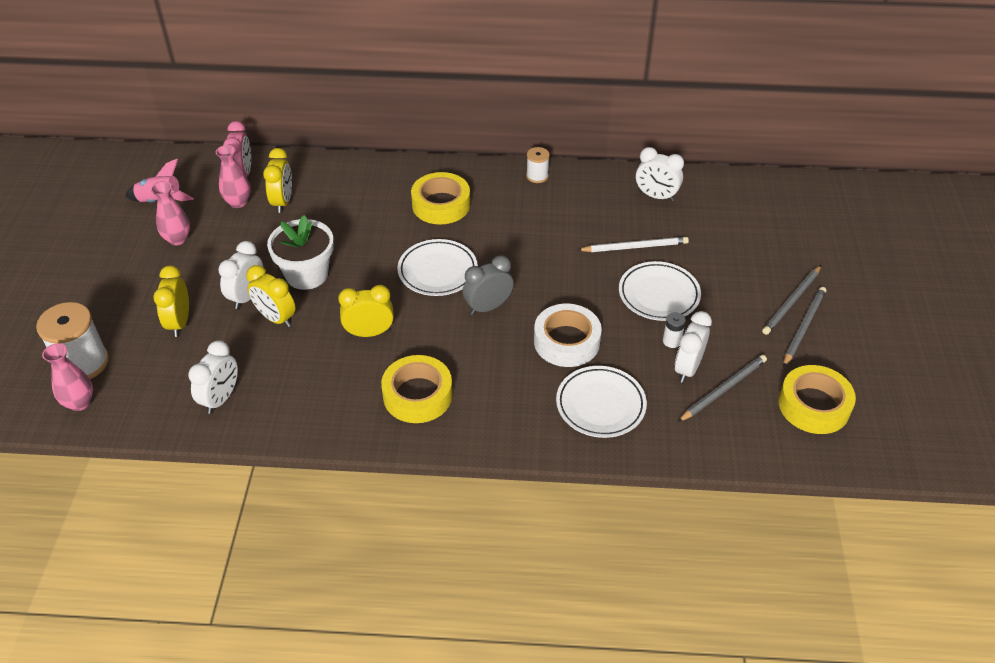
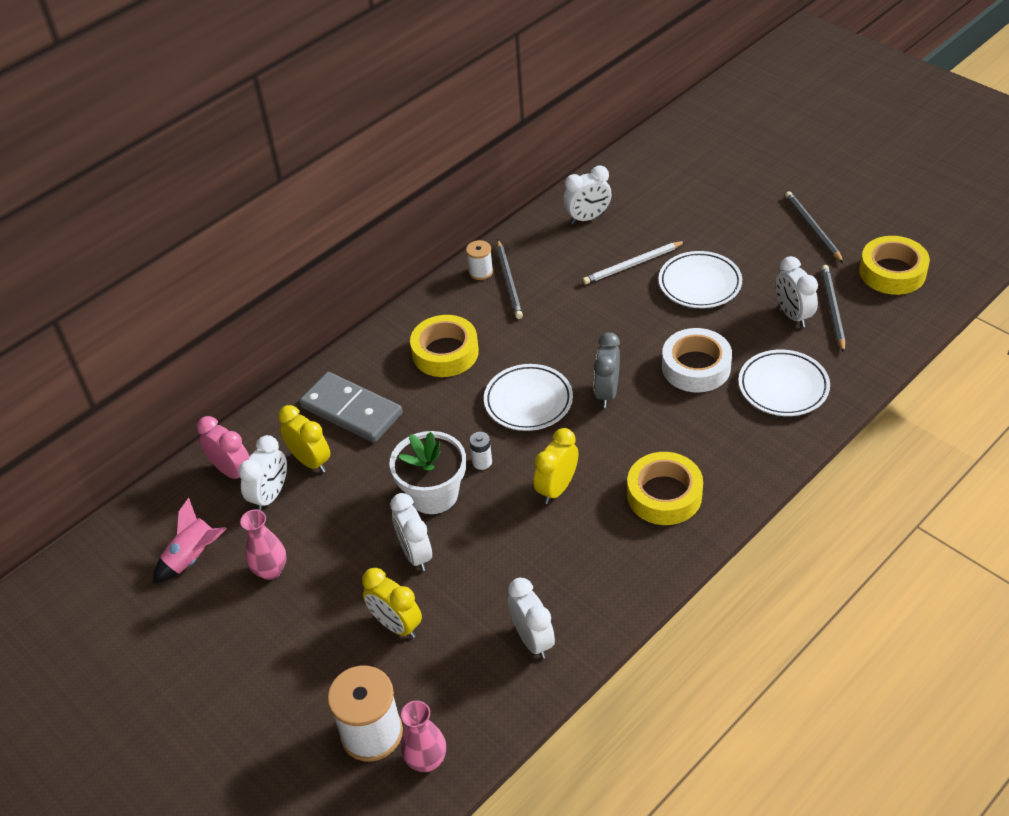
camera: 45 degrees left, 0 degrees up
pink vase [216,145,251,208] -> white clock [238,435,287,511]
yellow clock [247,265,296,327] -> none
white pencil [578,237,689,252] -> white pencil turned 150 degrees counterclockwise [582,241,686,285]
white battery [663,313,686,348] -> white battery moved to [469,432,492,470]
grey pencil [762,265,821,335] -> grey pencil moved to [497,240,523,319]
none -> grey domino [299,372,402,443]

